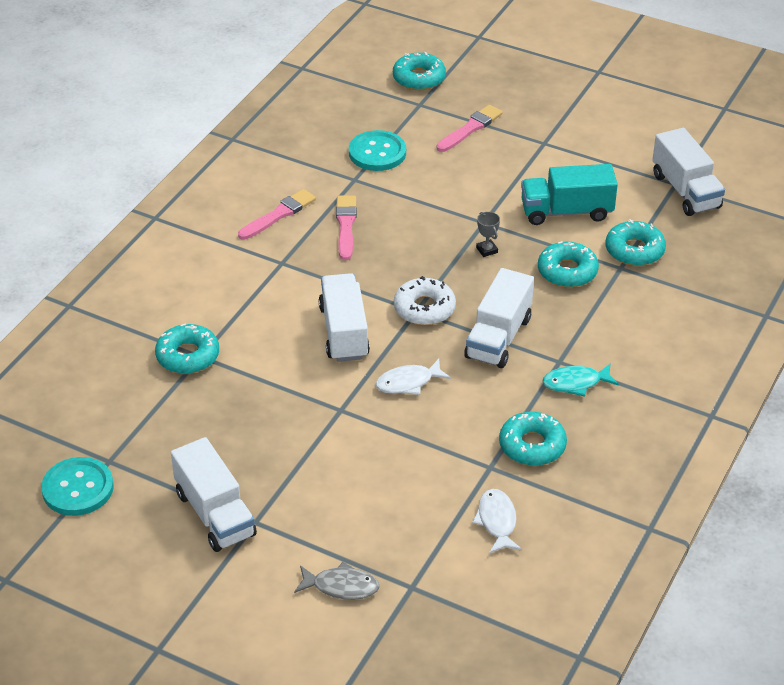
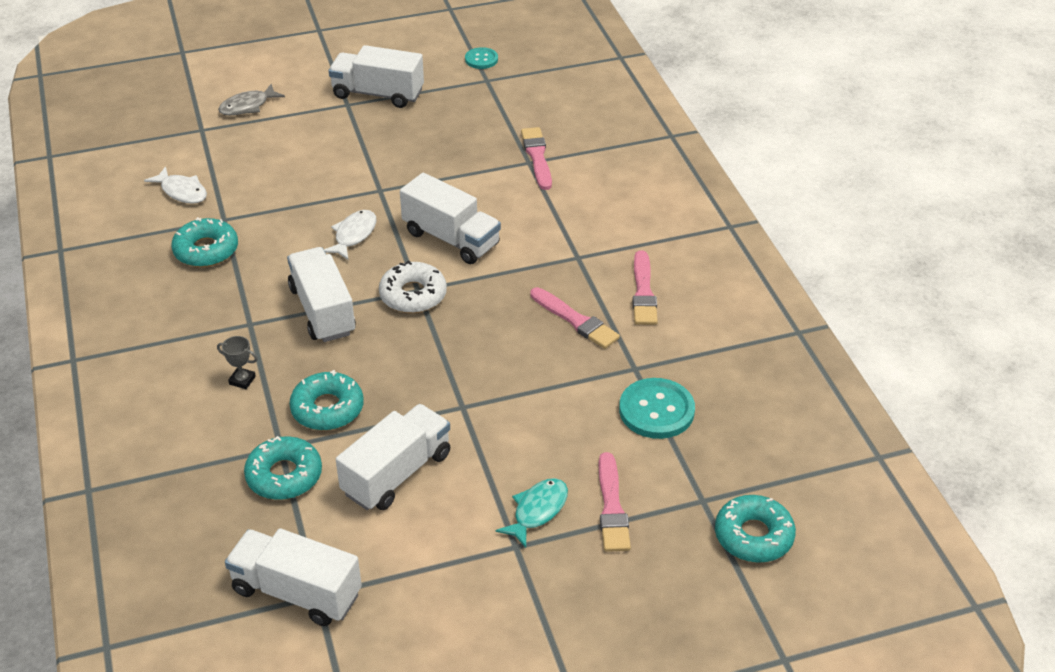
camera: 135 degrees right, 0 degrees up
turquoise button [41,457,114,516] -> turquoise button [465,47,498,69], size x0.58
turquoise donut [155,323,219,374] -> pink brush [521,127,552,190]
grey trophy [476,212,500,257] -> grey trophy moved to [217,336,258,389]
turquoise truck [521,164,618,225] -> white truck [336,404,450,510]
turquoise fish [543,363,619,397] -> turquoise fish moved to [496,478,568,548]

